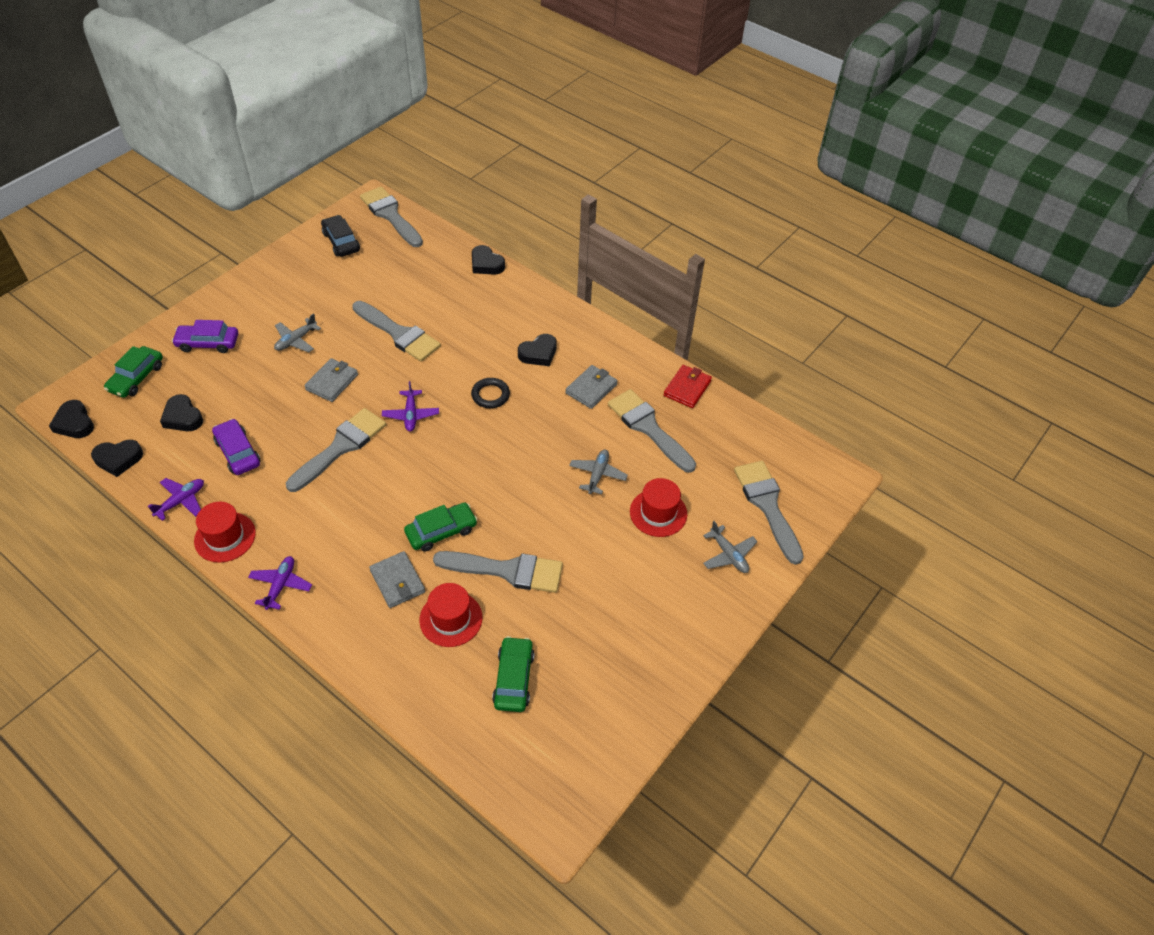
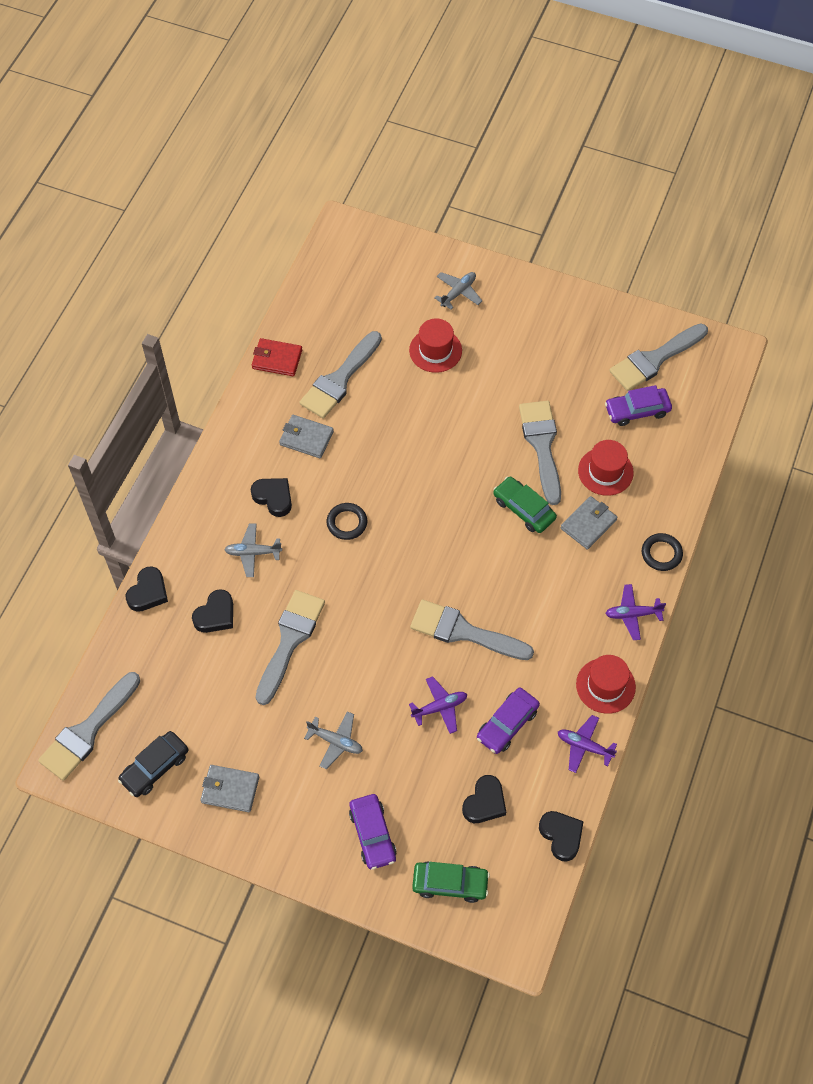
camera: 105 degrees left, 10 degrees up
black heart [49,400,94,438] -> black heart moved to [192,589,233,633]
grey wallet [304,358,358,402] -> grey wallet moved to [201,765,259,812]
purple plane [382,381,439,432] -> purple plane moved to [409,676,467,734]
green car [492,636,535,712] -> purple car [605,385,672,426]
grey plane [569,450,628,494] -> grey plane moved to [224,524,282,577]
grey brush [734,461,804,565] -> grey brush moved to [609,323,708,391]
none -> black ring [642,533,683,571]

